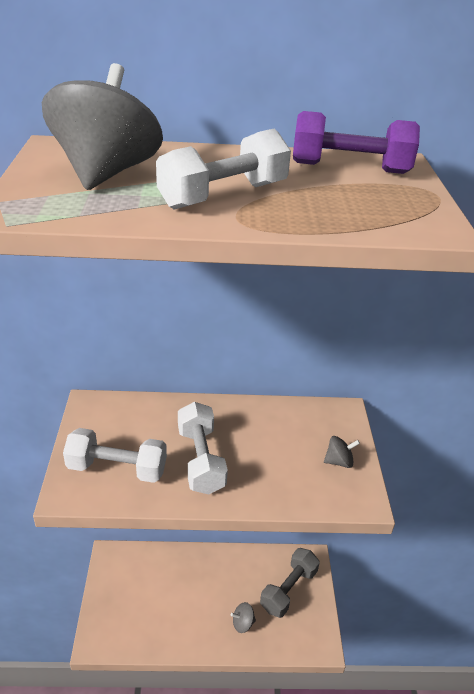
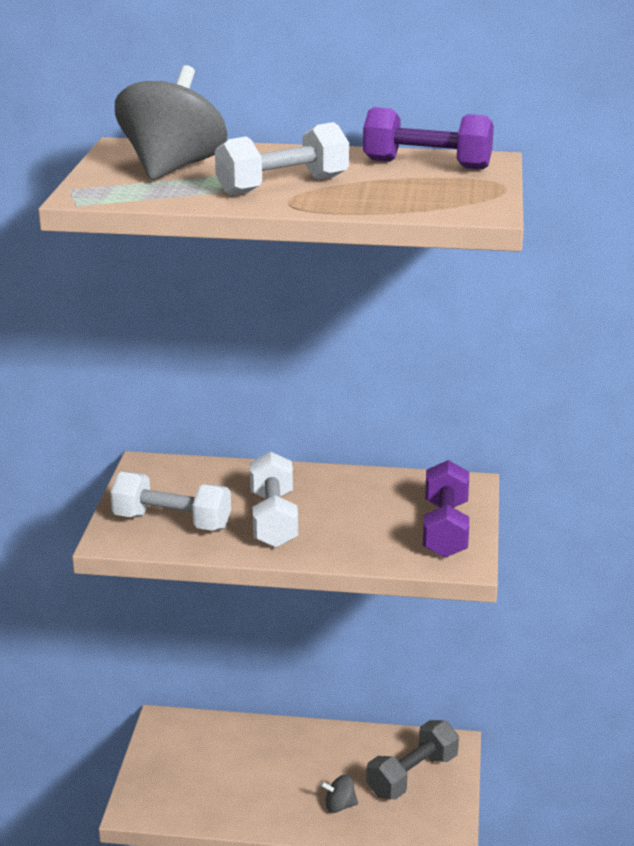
camera: 10 degrees right, 10 degrees down
grey spinning top [324,436,360,468] -> purple dumbbell [423,460,469,558]

